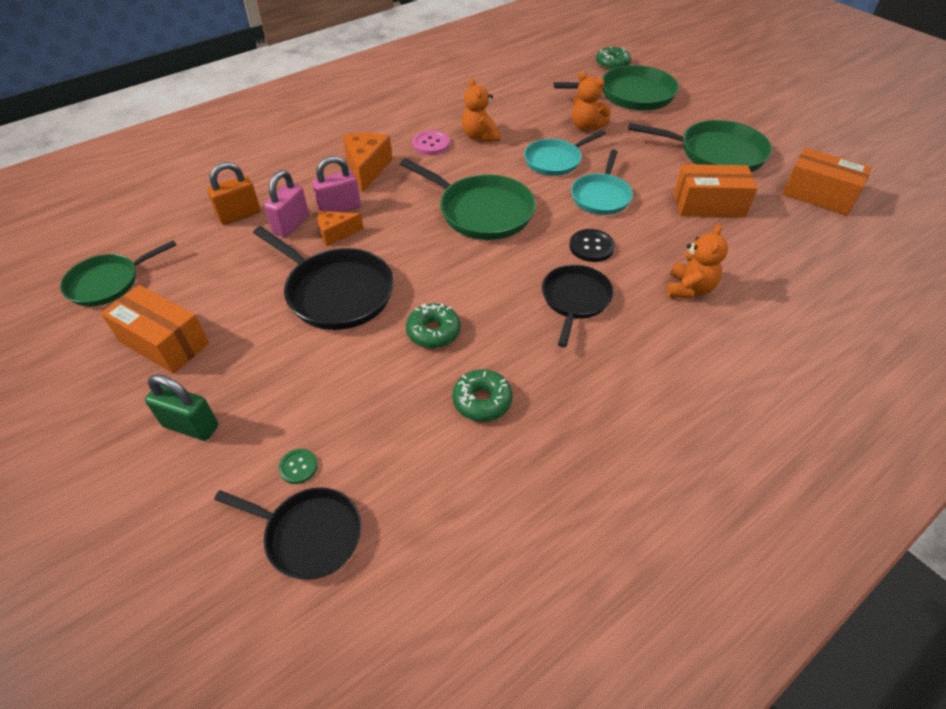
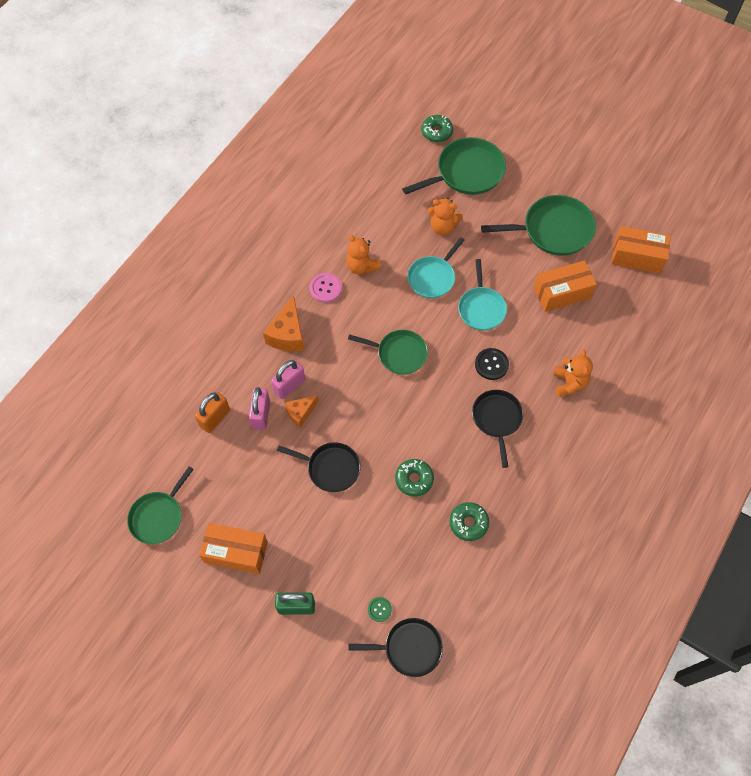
camera: 20 degrees left, 15 degrees up
black pan [253,226,394,330] -> black pan [277,442,361,492], size x0.66
orange cheese [343,133,392,193] -> orange cheese turned 150 degrees counterclockwise [263,295,304,351]
green pan [400,158,536,240] -> green pan [348,330,428,375], size x0.66

